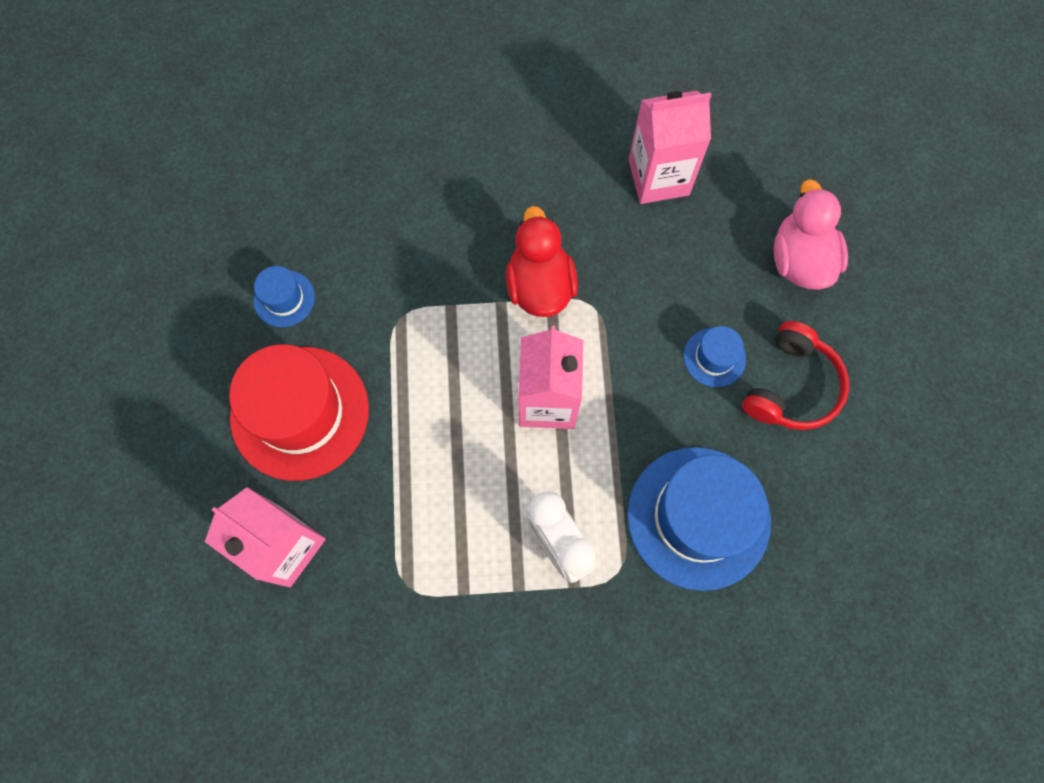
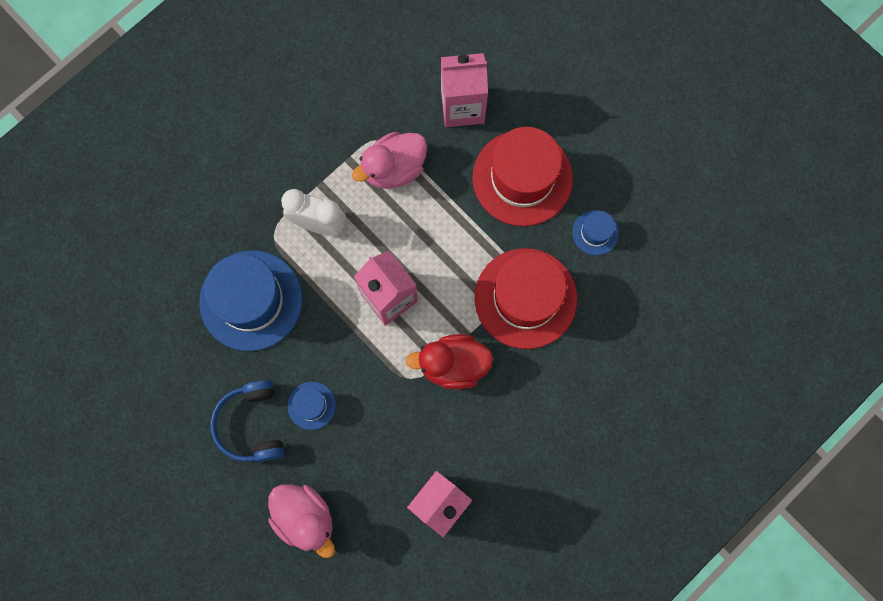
camera: 140 degrees right, 5 degrees up
red duck [506,206,578,317] -> red duck turned 135 degrees clockwise [406,334,493,389]
red headphones [742,321,849,430] -> blue headphones [211,380,284,462]
none -> pink duck [352,132,427,189]
none -> red hat [475,248,577,349]

